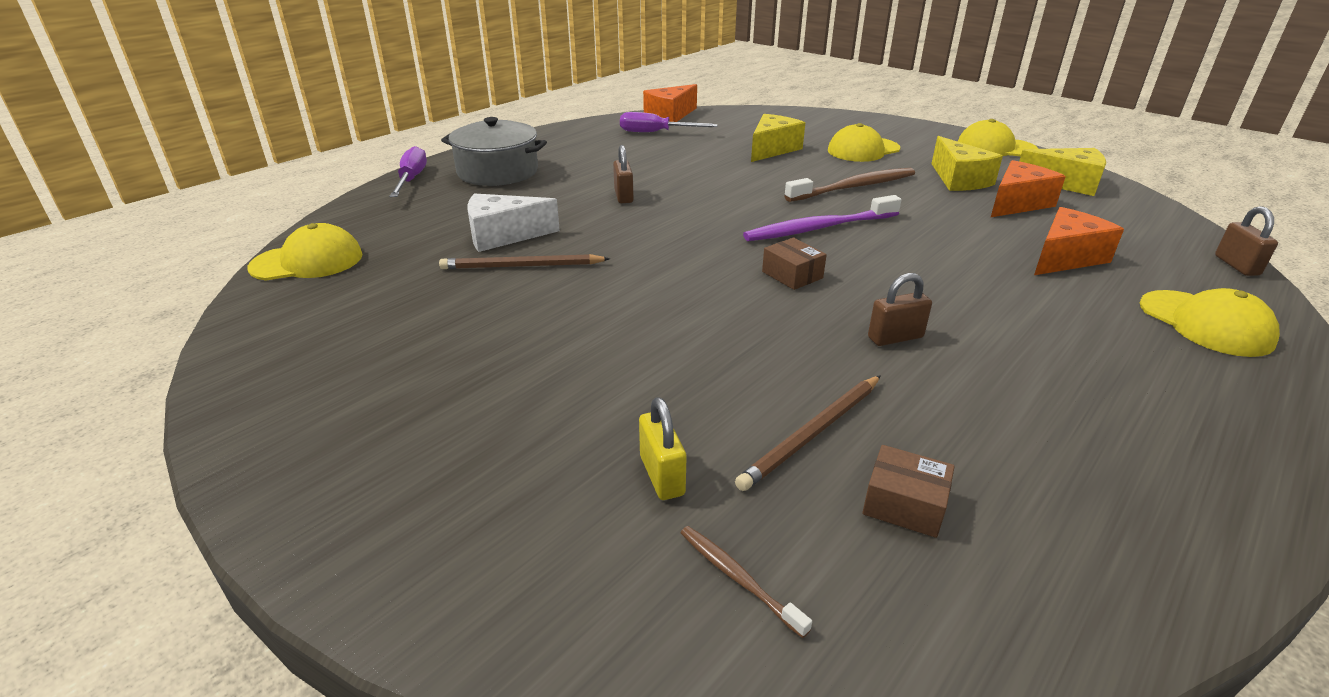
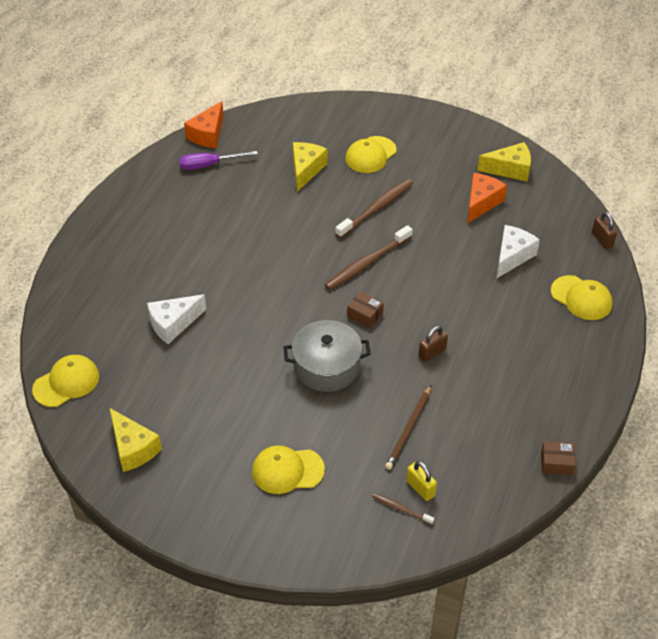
camera: 20 degrees left, 15 degrees up
purple screwdriver [389,146,427,197] -> none
brown pencil [439,254,610,269] -> none
grey pot [441,117,547,186] -> grey pot moved to [284,320,371,392]
brown padlock [613,145,634,203] -> none
yellow padlock [639,397,687,500] -> yellow padlock moved to [406,461,437,501]
purple toothbrush [743,195,901,241] -> brown toothbrush [324,225,413,290]
brown box [862,445,955,538] -> brown box moved to [541,441,576,475]
yellow cheese [931,136,1003,191] -> yellow cheese moved to [110,408,162,472]
yellow cap [958,119,1039,156] -> yellow cap moved to [252,446,325,494]
orange cheese [1034,207,1124,275] -> white cheese [496,225,540,279]

